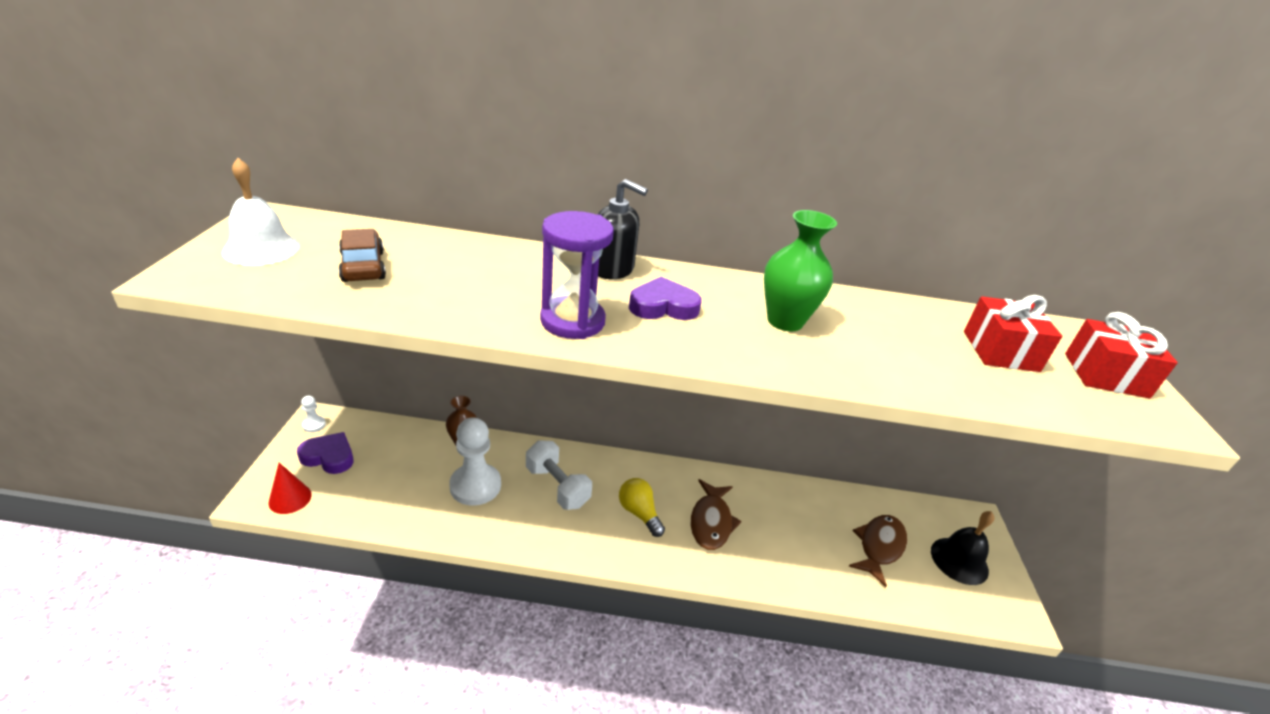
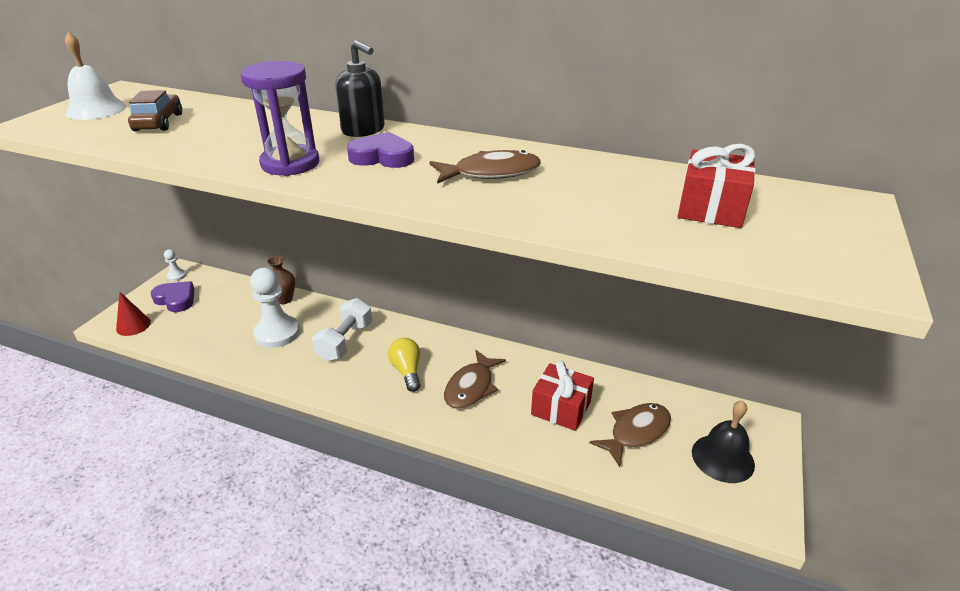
camera: 20 degrees right, 0 degrees up
white dumbbell [526,440,592,510] -> white dumbbell turned 45 degrees clockwise [312,298,372,361]
green vase [764,210,837,331] -> brown fish [430,150,541,184]
red gift [1065,312,1178,398] -> red gift moved to [531,361,594,431]

